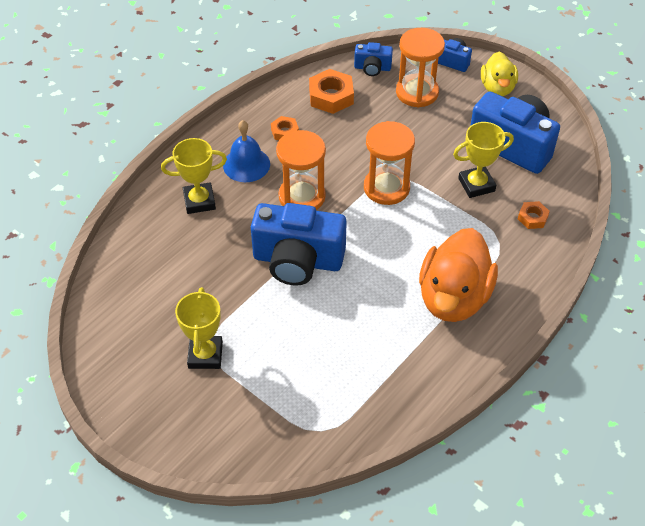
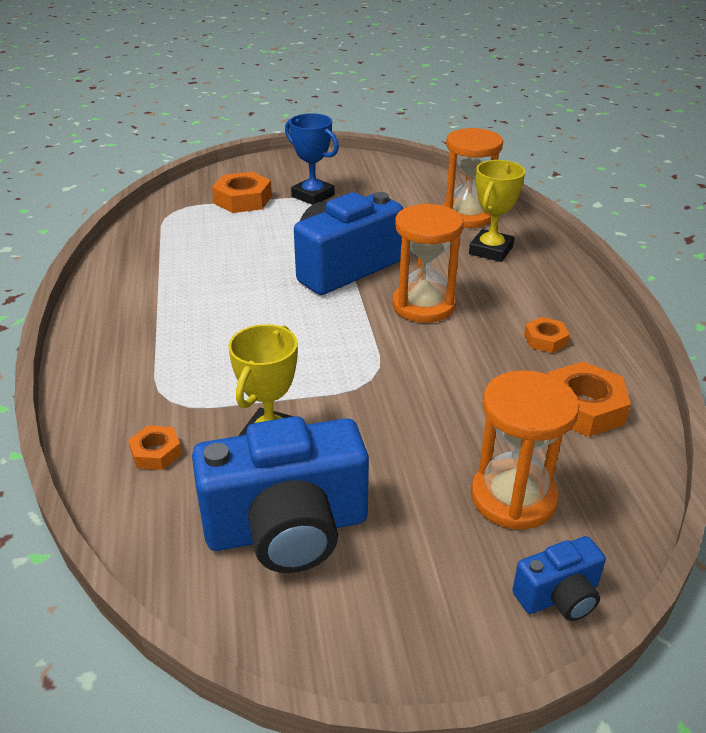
camera: 130 degrees right, 15 degrees down
yellow trophy [175,287,223,369] -> blue trophy [285,113,339,205]
blue bell [223,120,270,182] -> none
blue camera [354,42,393,76] -> none
orange hourglass [364,121,415,205] -> orange hourglass moved to [442,128,503,228]
orange duck [419,228,498,322] -> none
yellow duck [481,52,518,96] -> none
none -> orange nut [212,172,272,213]

